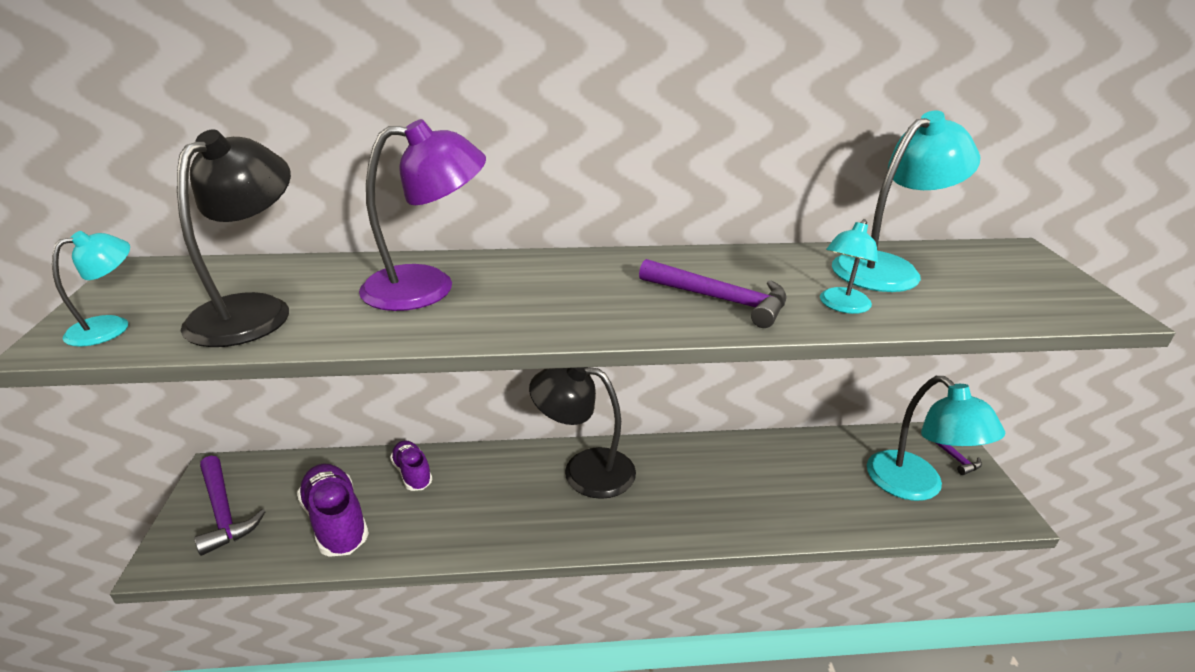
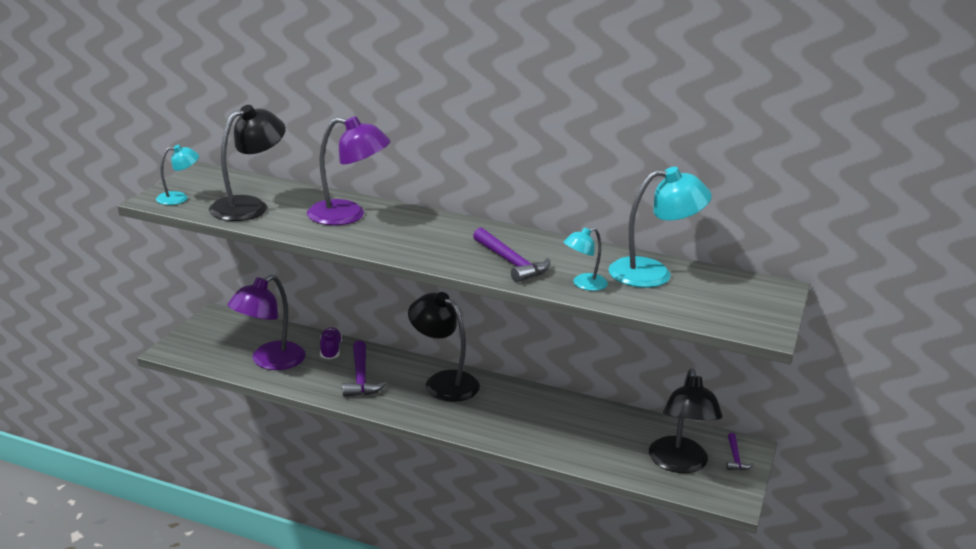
camera: 25 degrees right, 5 degrees down
purple hammer [194,456,266,556] -> purple hammer moved to [343,340,387,397]
purple shoe [297,463,369,557] -> purple lamp [228,275,306,370]
turquoise lamp [867,376,1005,501] -> black lamp [649,369,723,473]

